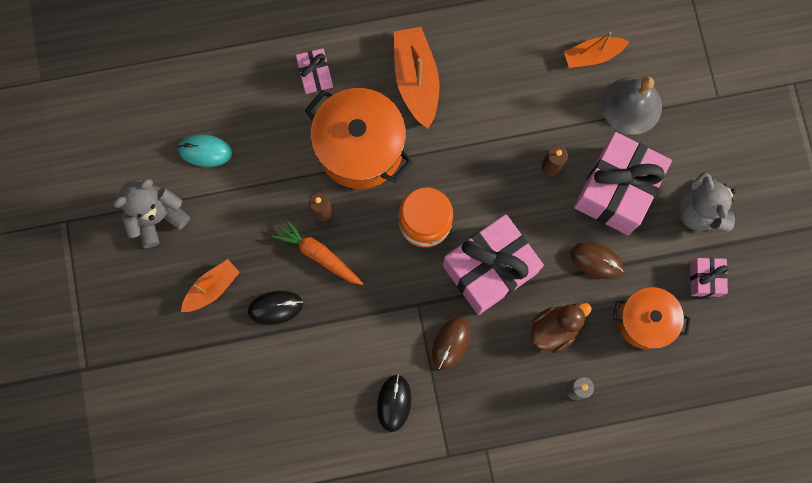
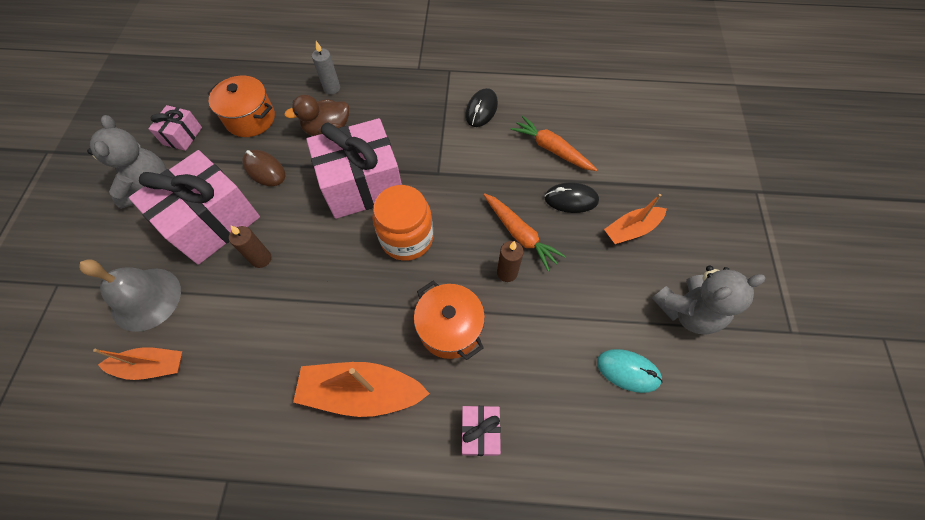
camera: 165 degrees left, 15 degrees down
orange pot [305,88,413,189] -> orange pot [414,281,485,360], size x0.64
orange boat [394,27,440,129] -> orange boat turned 90 degrees clockwise [293,362,430,417]
brown mouse [432,317,471,370] -> none
none -> orange carrot [510,116,598,171]

